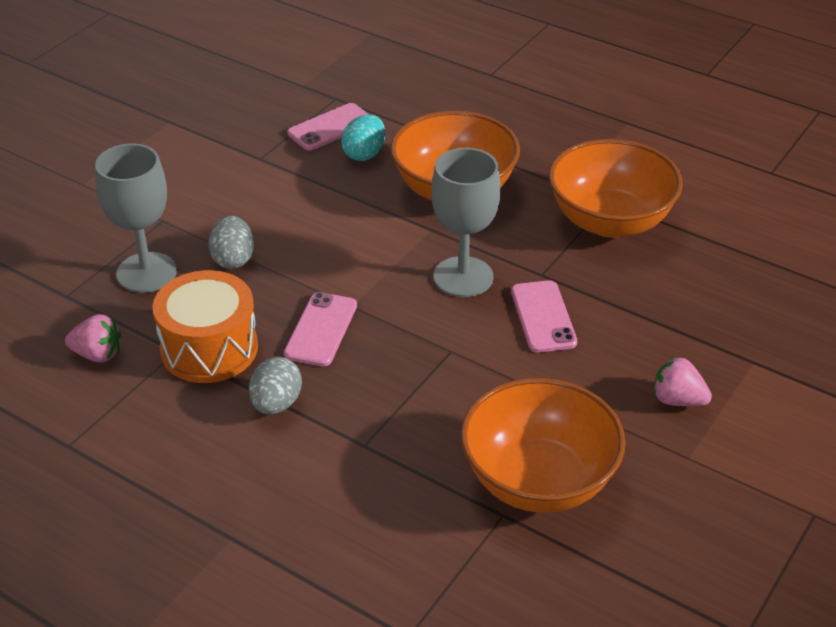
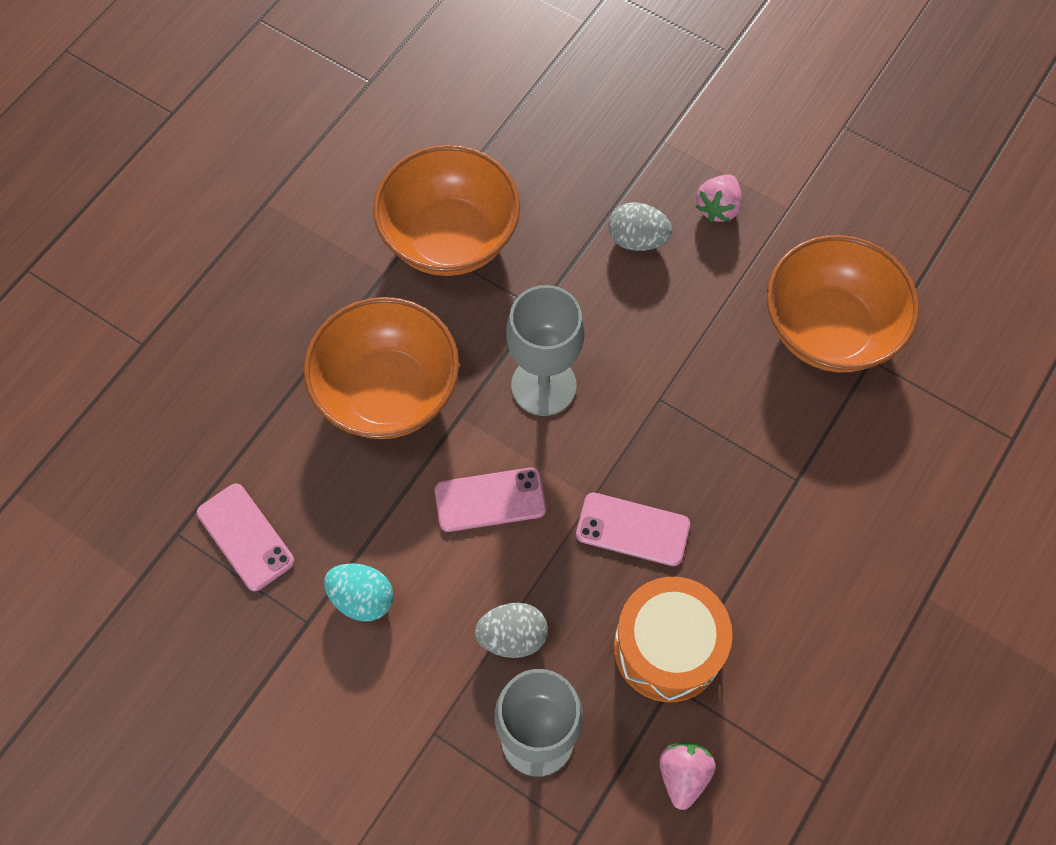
camera: 90 degrees left, 25 degrees up
grey egg [249,357,302,415] -> grey egg moved to [608,202,672,251]
turquoise egg [341,114,385,161] -> turquoise egg moved to [324,563,393,622]
pink phone [511,280,577,352] -> pink phone moved to [435,467,546,532]

